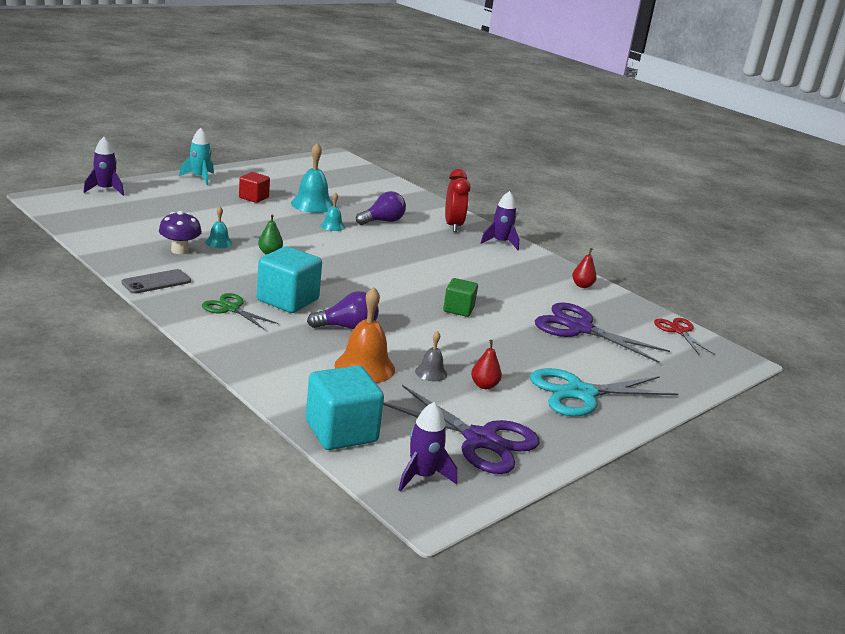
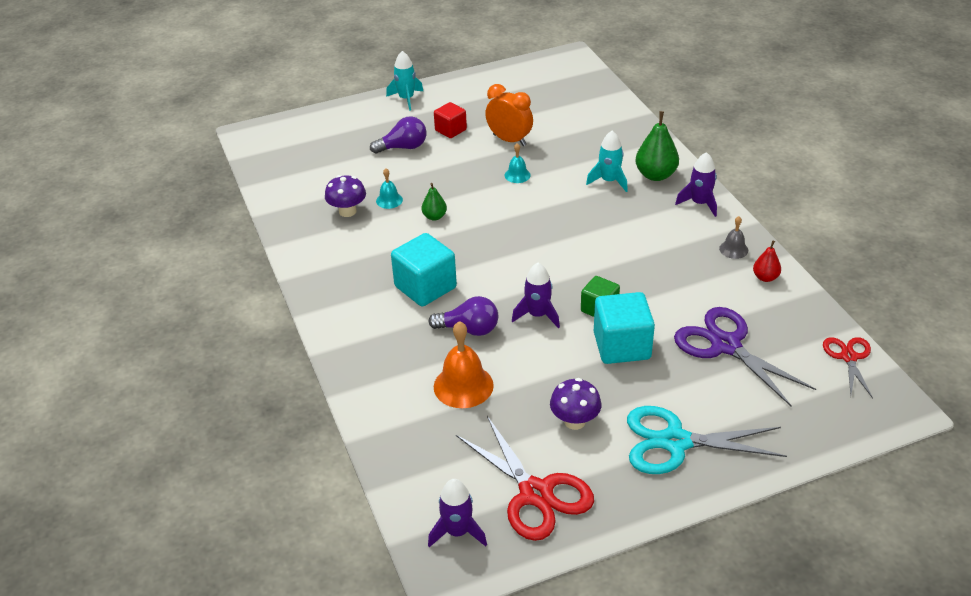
camera: 25 degrees right, 15 degrees up
purple rocket [84,137,124,195] -> purple rocket moved to [512,263,560,328]
grey phone [121,269,191,294] -> none
green scissors [202,293,279,329] -> none
turquoise bell [291,143,333,213] -> orange clock [485,84,533,146]
turquoise cube [306,365,384,450] -> turquoise cube moved to [594,292,655,364]
purple light bulb [356,191,406,225] -> purple light bulb moved to [370,116,426,154]
purple scissors [383,385,539,474] -> red scissors [456,416,594,541]
grey bell [415,331,447,381] -> grey bell moved to [719,216,748,259]
red clock [445,169,471,232] -> green pear [635,111,679,181]
red pear [471,340,502,389] -> purple mushroom [550,378,602,430]
none -> turquoise rocket [586,131,628,192]

